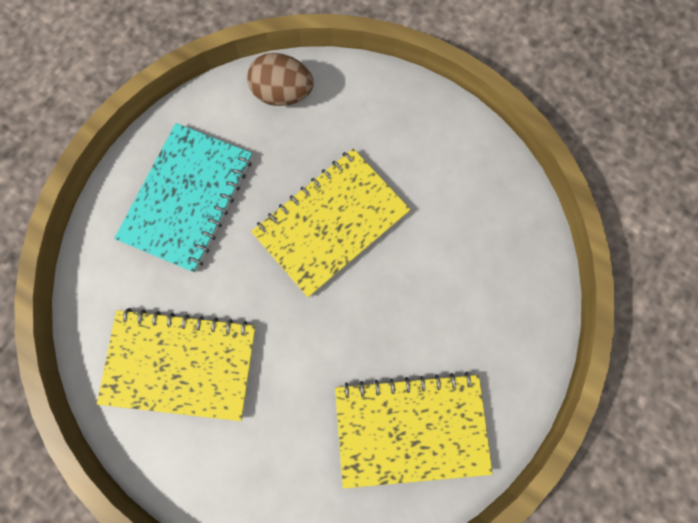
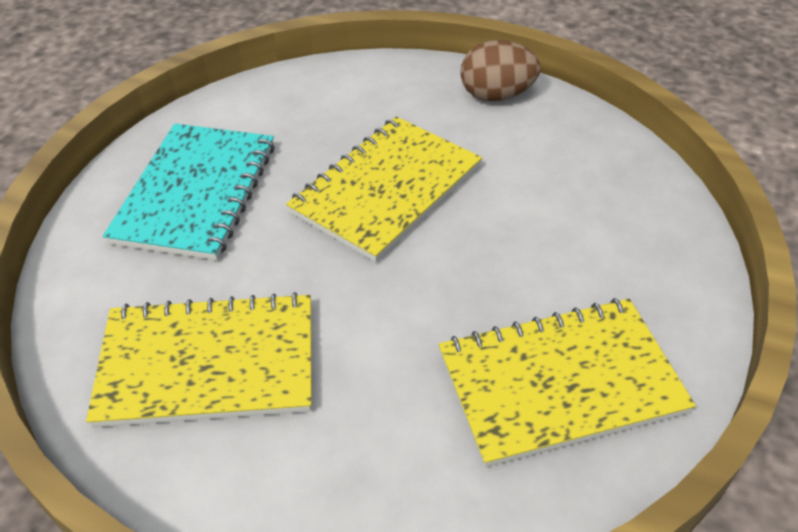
camera: 10 degrees left, 30 degrees down
brown egg [247,53,314,106] -> brown egg moved to [460,40,541,101]

